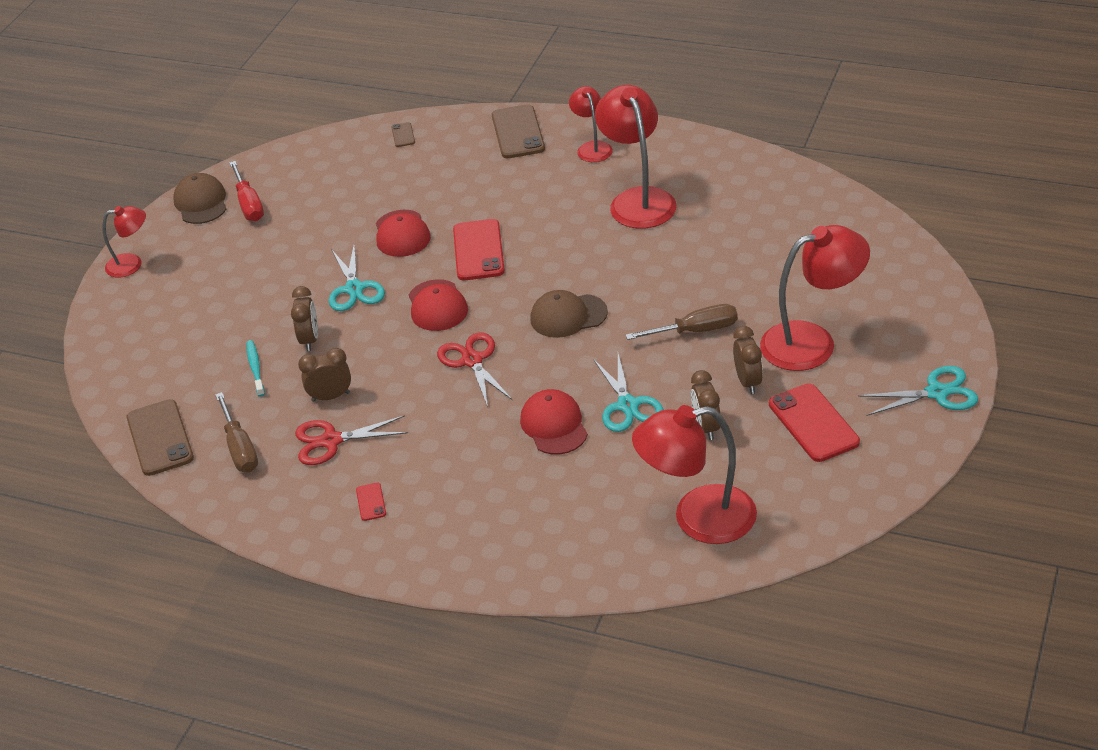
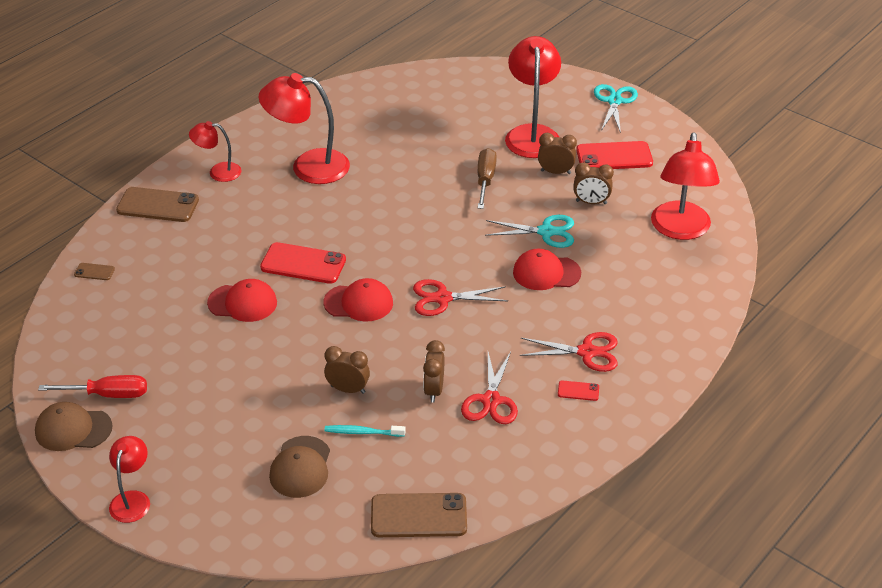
camera: 75 degrees left, 0 degrees up
brown screwdriver [215,392,258,473] -> none
turquoise scissors [329,244,385,311] -> none
brown cap [530,290,608,338] -> brown cap moved to [269,436,330,498]
none -> red scissors [520,332,618,372]

